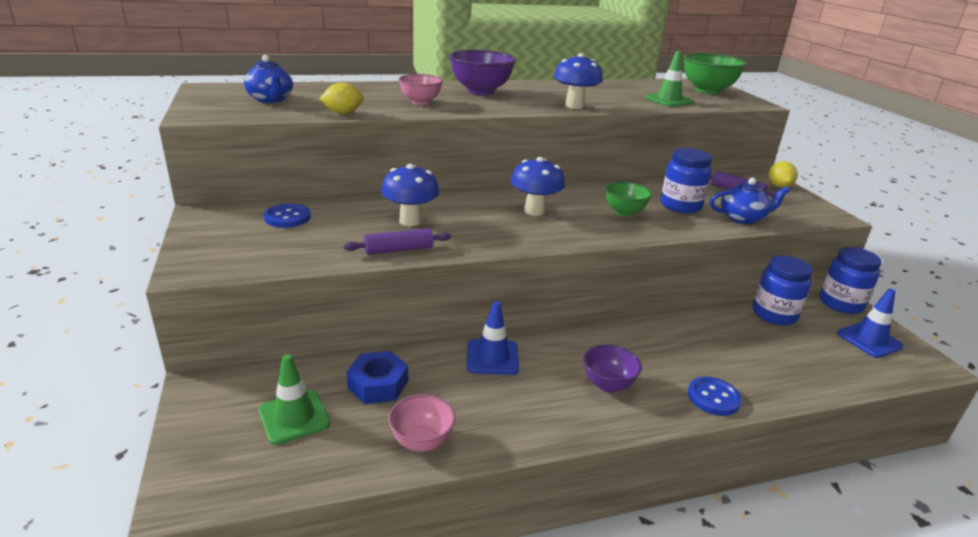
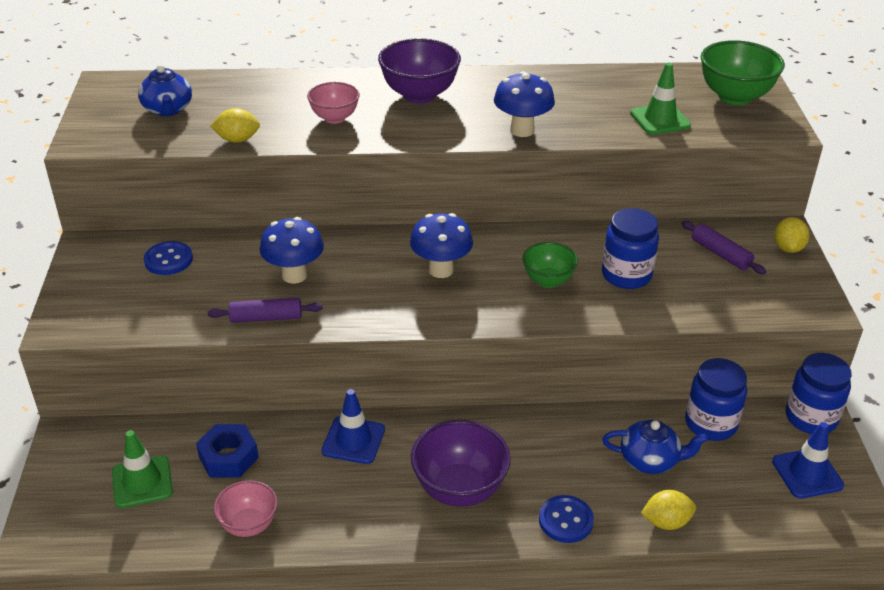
camera: 15 degrees right, 10 degrees up
purple bowl [583,344,642,393] -> purple bowl [411,420,511,507], size x1.62
blue teapot [709,178,790,224] -> blue teapot moved to [602,420,708,474]
none -> yellow lemon [641,490,696,530]

